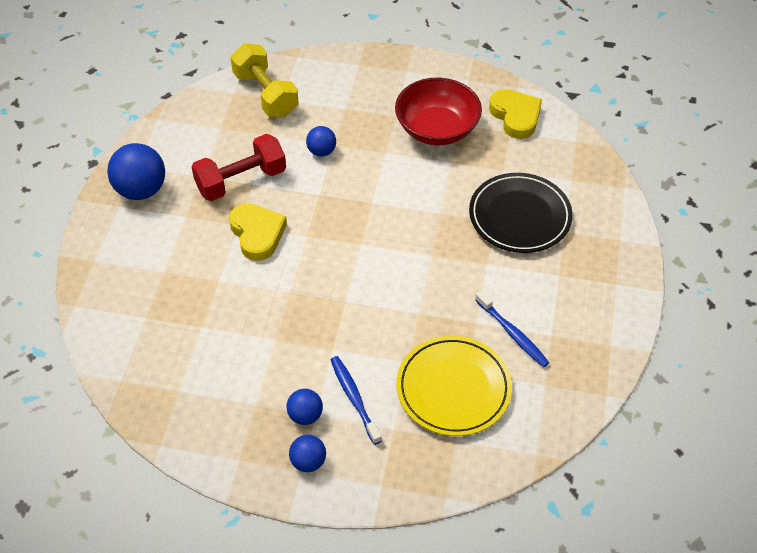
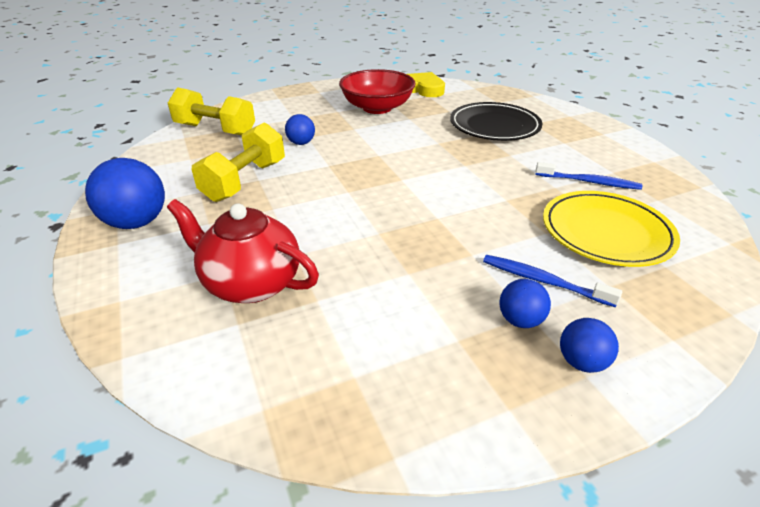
camera: 35 degrees left, 15 degrees down
red dumbbell [191,134,286,201] -> yellow dumbbell [192,122,285,202]
yellow heart [229,203,287,261] -> none
none -> red teapot [167,199,319,303]

